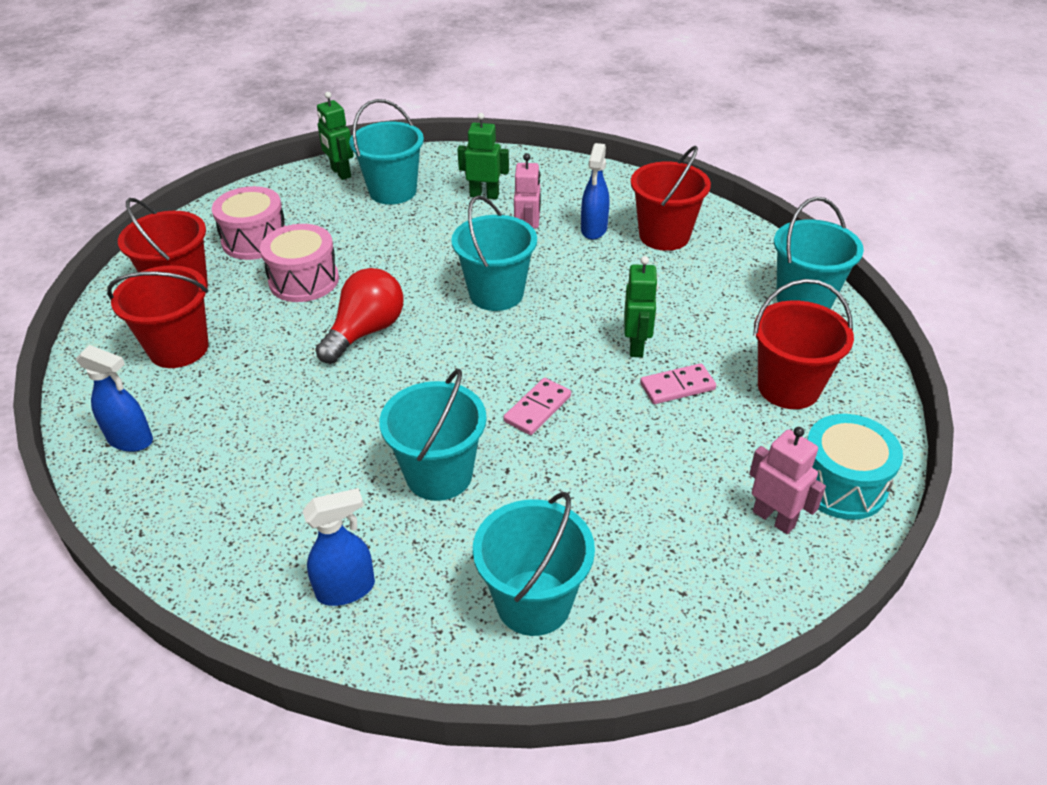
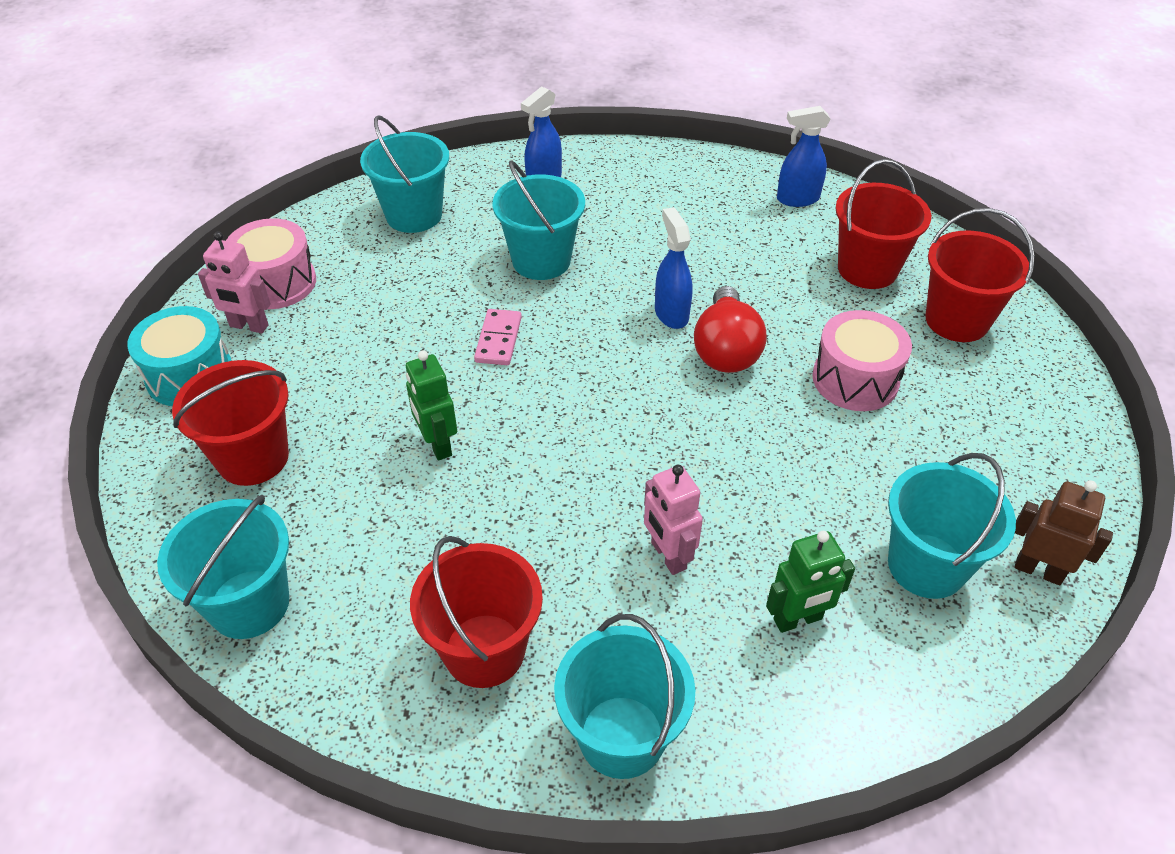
camera: 150 degrees right, 5 degrees up
pink drum [212,186,285,260] -> pink drum moved to [226,218,316,309]
green robot [317,92,354,180] -> brown robot [1015,480,1113,585]
turquoise bucket [451,195,537,311] -> turquoise bucket moved to [554,614,695,779]
blue spray bottle [581,143,609,240] -> blue spray bottle moved to [655,207,693,329]
pink domino [640,363,716,404] -> none

